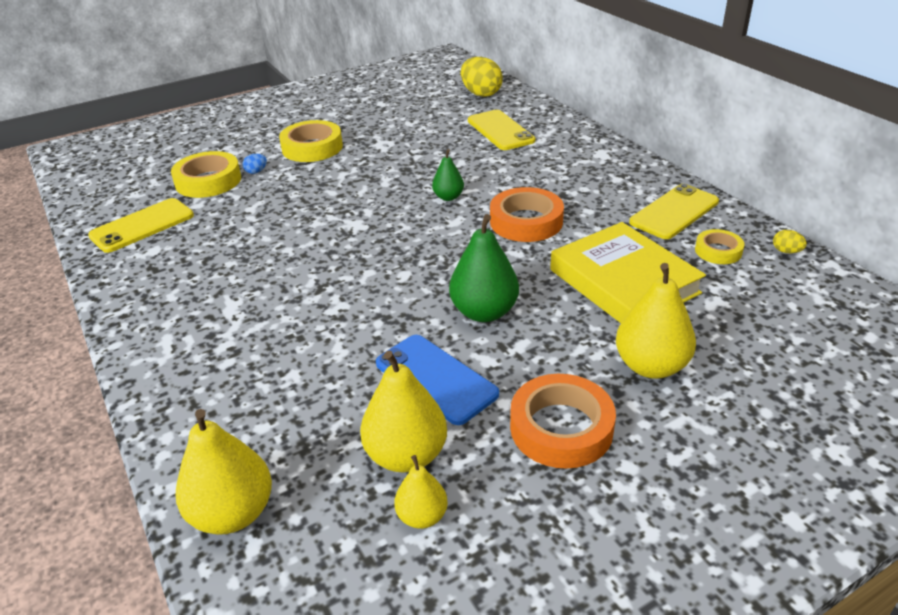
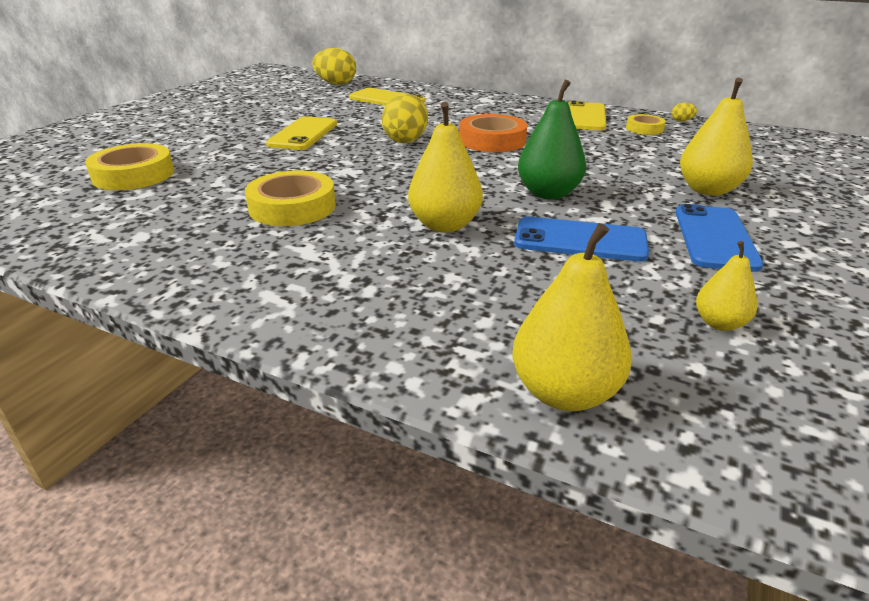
camera: 35 degrees left, 5 degrees down
yellow phone [88,198,194,253] -> yellow phone moved to [266,116,337,150]
blue egg [242,154,267,174] -> none
yellow tape [279,120,343,162] -> yellow tape moved to [245,170,336,226]
yellow pear [360,351,447,472] -> yellow pear moved to [408,102,483,233]
green pear [432,149,464,201] -> yellow egg [382,94,428,143]
orange tape [510,374,616,469] -> blue phone [676,204,764,272]
yellow book [550,222,706,323] -> none

